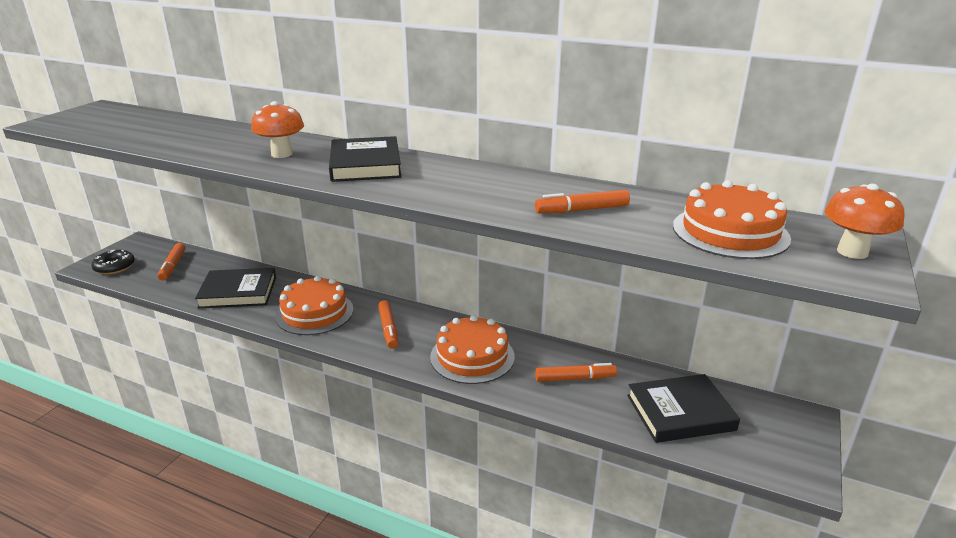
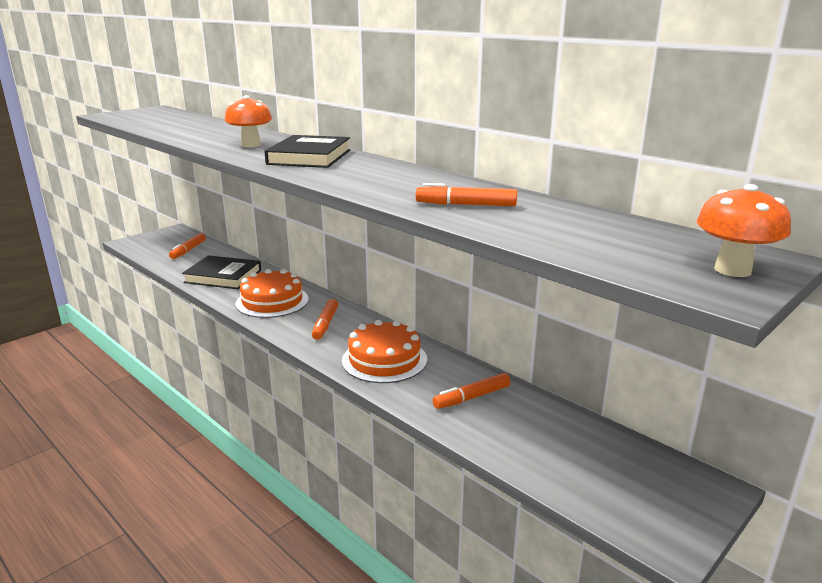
camera: 20 degrees right, 5 degrees down
black donut [91,250,135,274] -> none
orange marker [535,363,617,382] -> orange marker turned 135 degrees clockwise [433,373,510,409]
black book [627,374,740,443] -> none
orange cake [673,180,791,259] -> none

